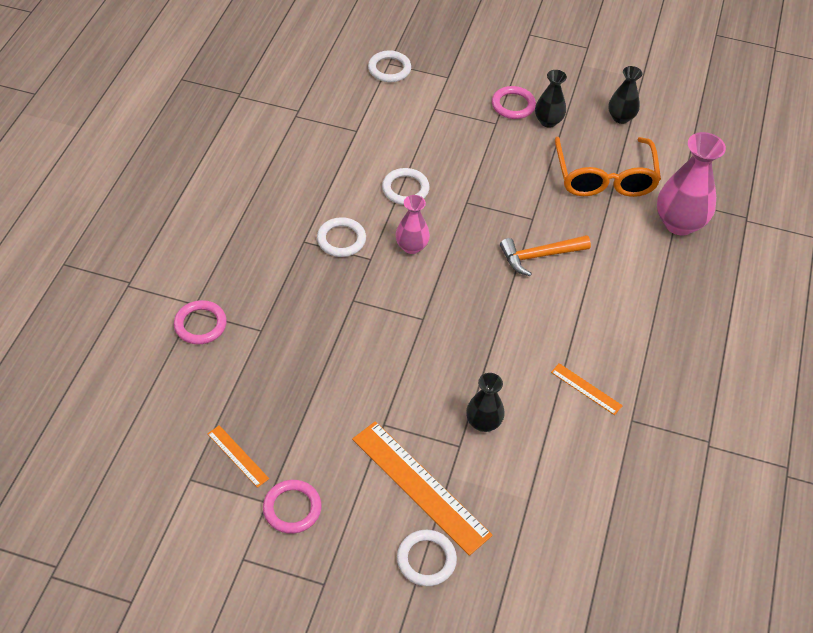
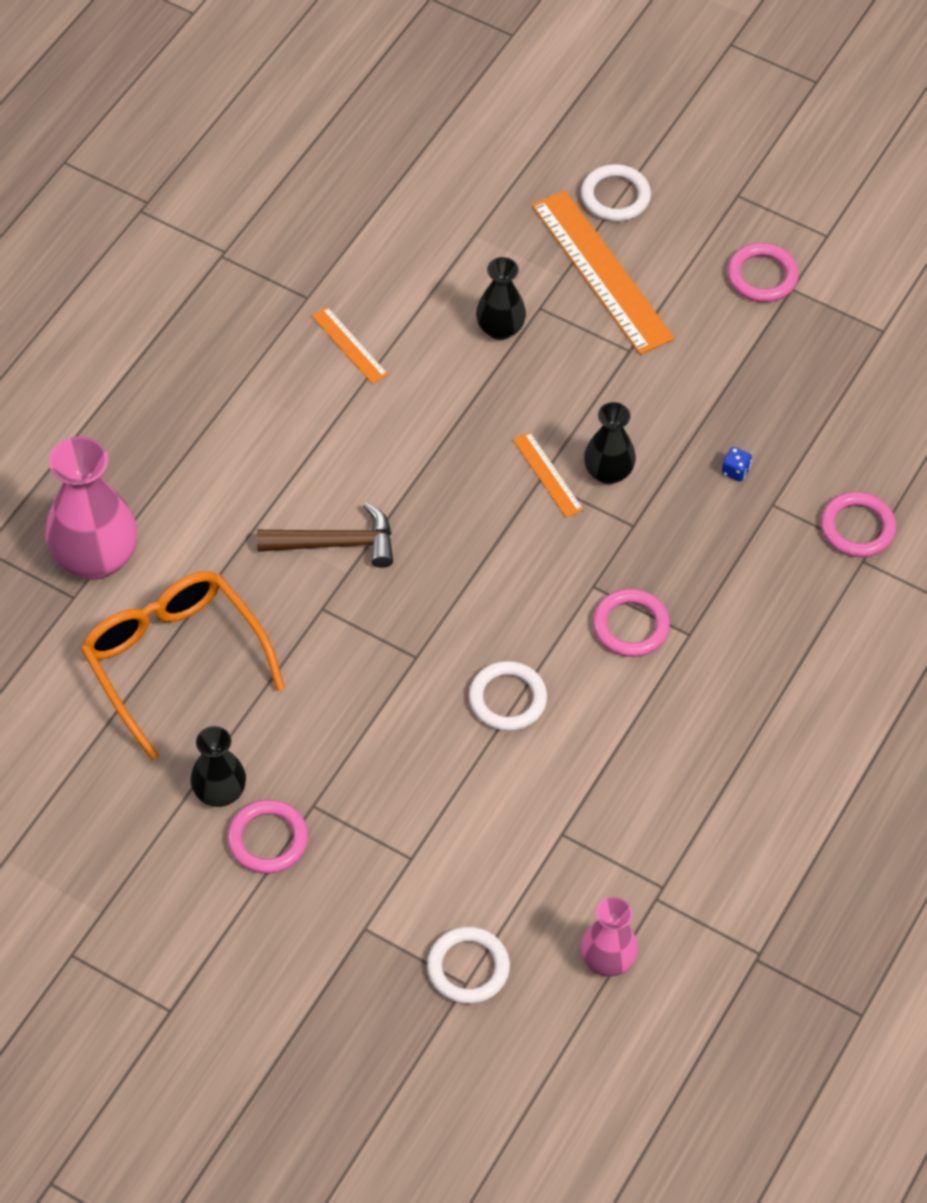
camera: 165 degrees left, 5 degrees up
orange ruler [207,425,269,488] -> orange ruler moved to [513,431,584,518]
white ring [317,217,366,257] -> pink ring [593,589,670,657]
pink vase [395,195,430,254] -> pink vase moved to [581,897,638,977]
orange hammer [500,235,591,276] -> brown hammer [257,503,393,568]
orange glasses [555,137,661,197] -> orange glasses turned 45 degrees counterclockwise [81,571,285,760]
black vase [608,66,643,124] -> black vase moved to [584,402,636,484]
none -> blue dice [722,447,752,481]

